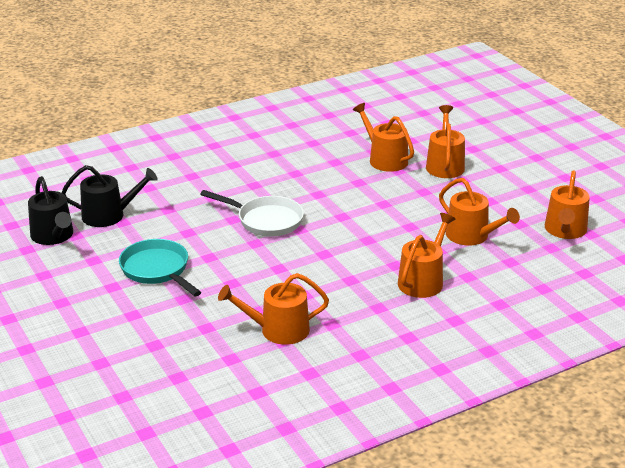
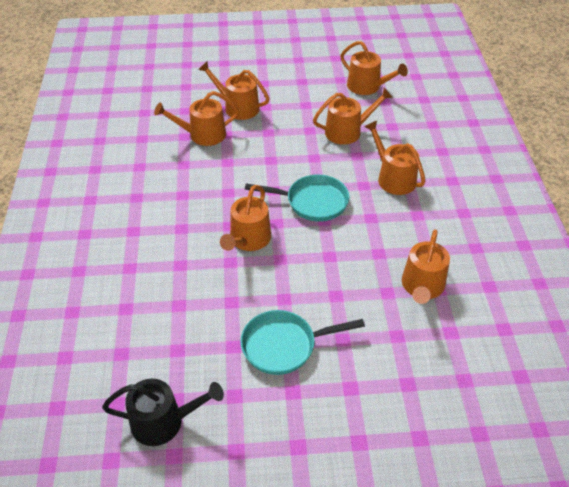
camera: 65 degrees left, 15 degrees up
black watering can [61,165,158,227] -> none
white pan [200,190,304,237] -> orange watering can [220,185,271,251]
none -> turquoise pan [245,175,349,222]

